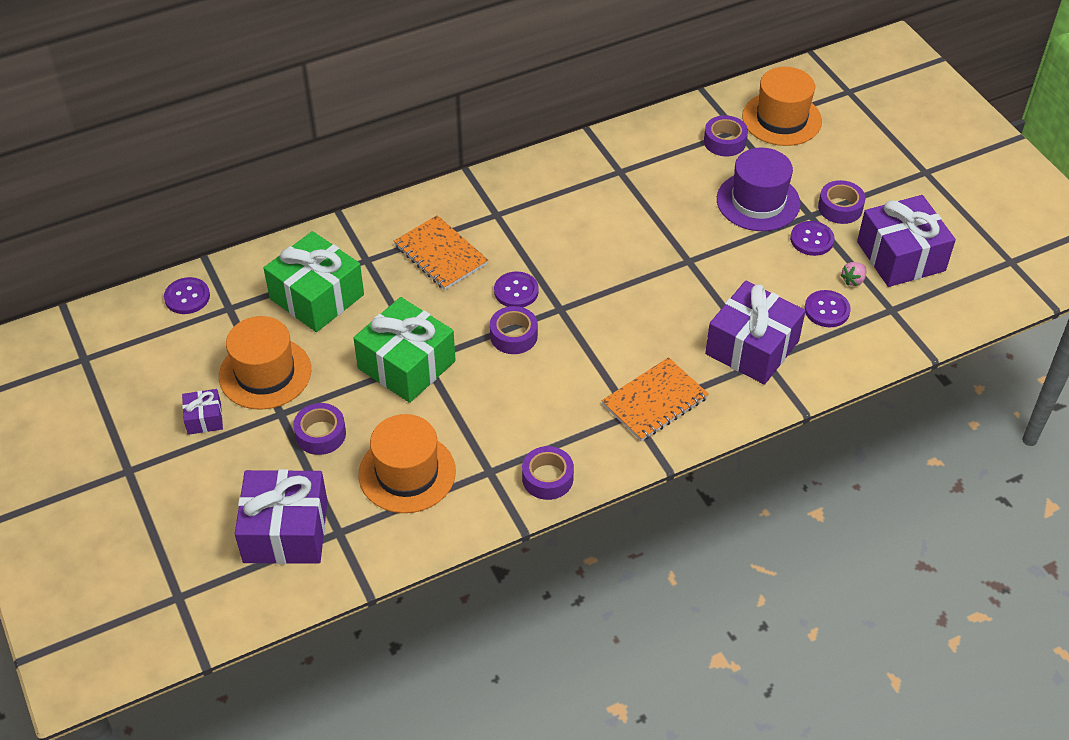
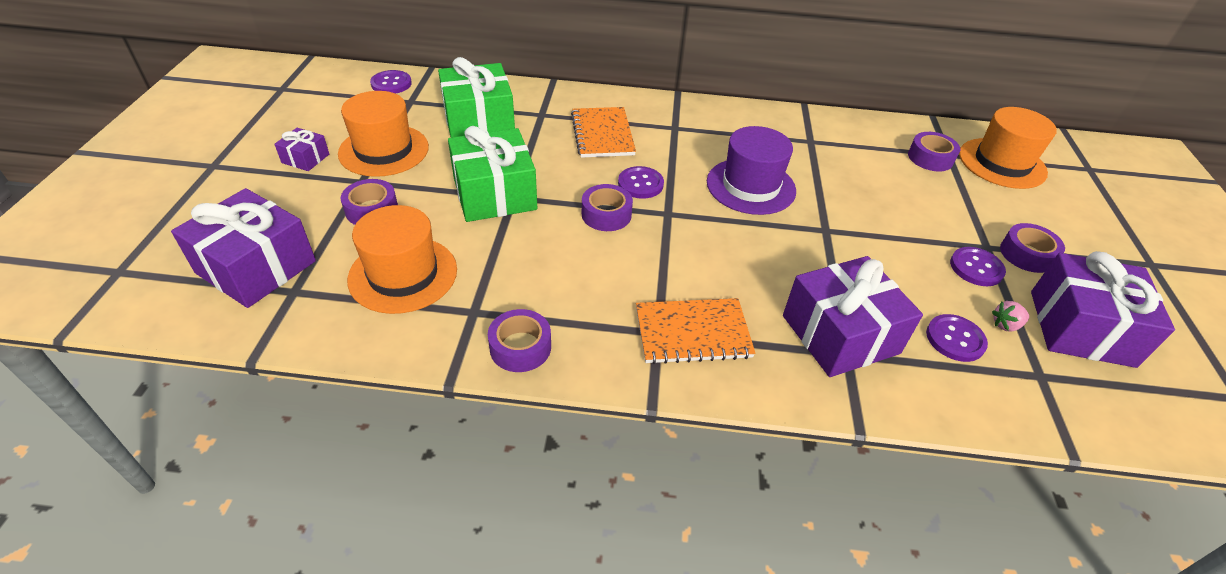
camera: 30 degrees right, 5 degrees down
purple hat [717,148,801,231] -> purple hat moved to [707,126,796,215]

